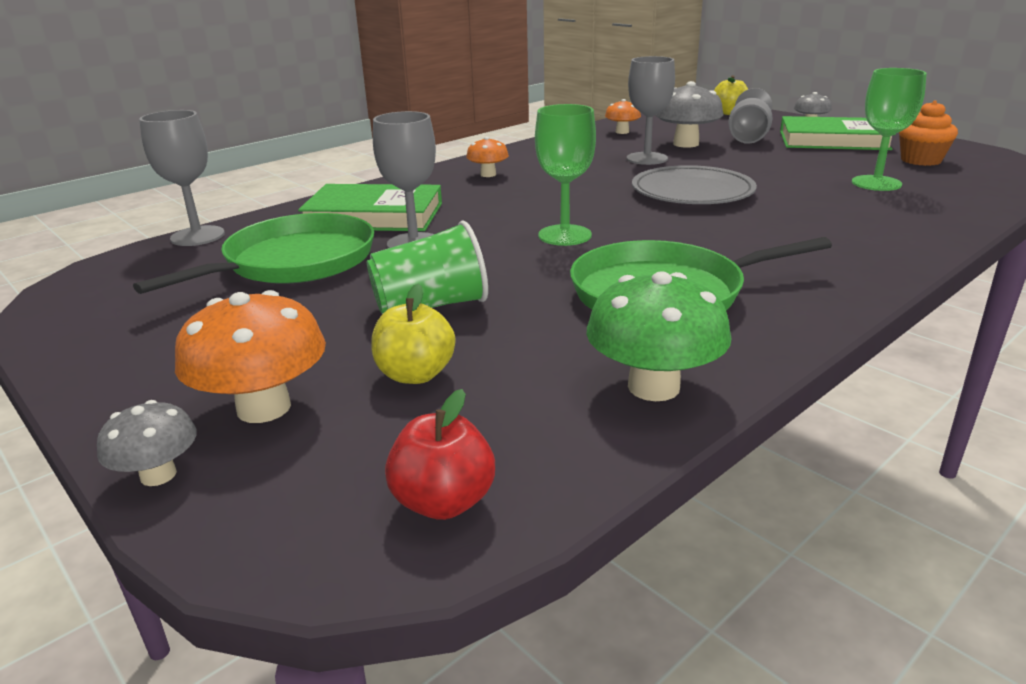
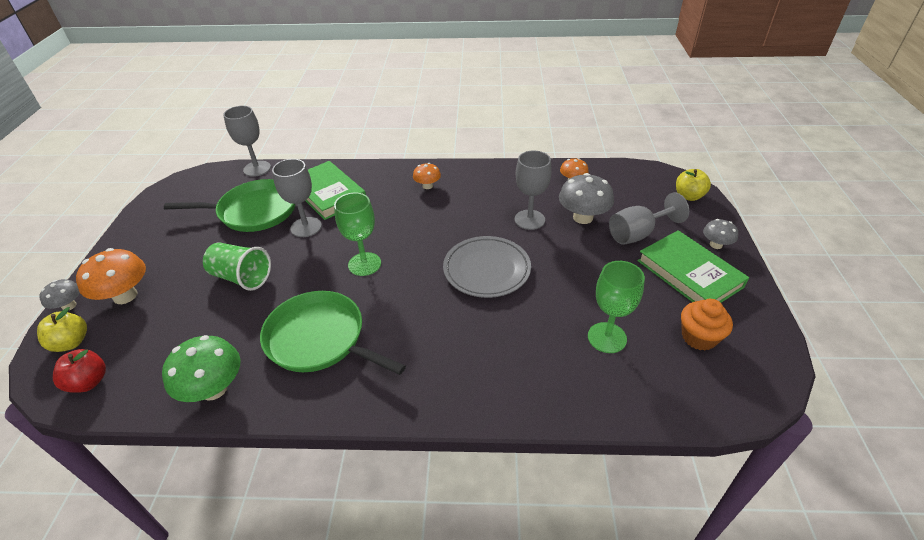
camera: 45 degrees right, 15 degrees up
yellow apple [371,284,455,384] -> yellow apple moved to [37,307,87,352]

